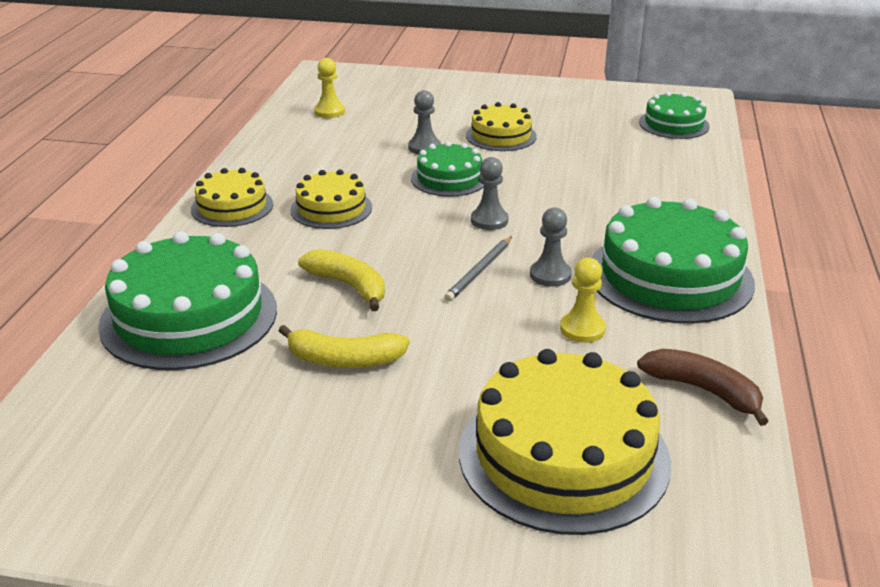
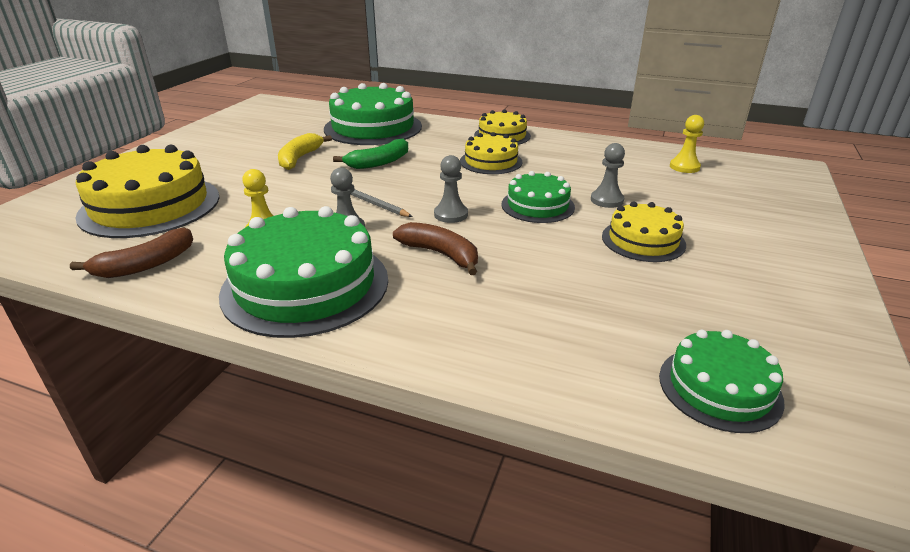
camera: 100 degrees right, 0 degrees up
yellow banana [298,249,385,311] -> green banana [333,139,408,169]
none -> brown banana [393,222,478,275]

